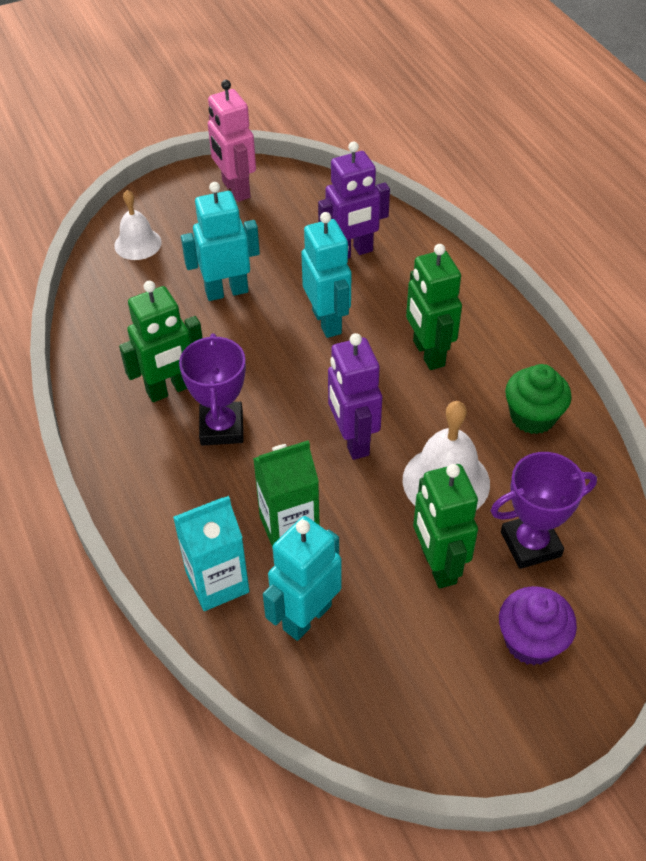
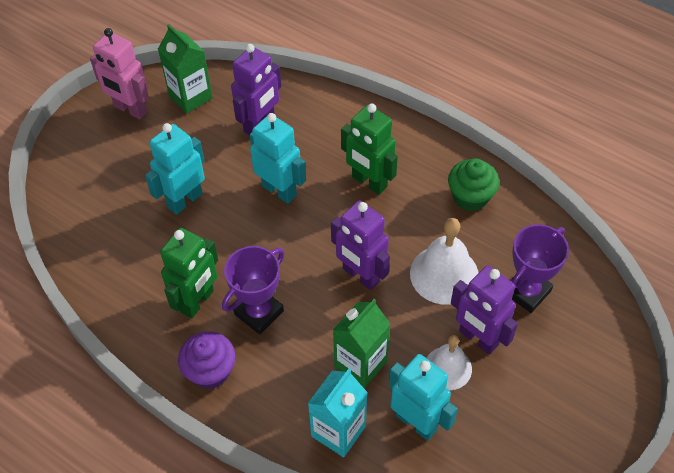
camera: 30 degrees left, 5 degrees up
white bell [114,190,162,260] -> white bell moved to [427,335,472,390]
purple trophy [179,333,246,446] -> purple trophy turned 75 degrees clockwise [222,246,284,335]
turquoise robot [263,516,342,641] -> turquoise robot turned 120 degrees clockwise [389,354,458,441]
green robot [413,464,478,588] -> purple robot [451,265,518,354]
purple cupcake [499,586,577,665] -> purple cupcake moved to [178,331,235,389]
none -> green carton [158,24,213,114]

